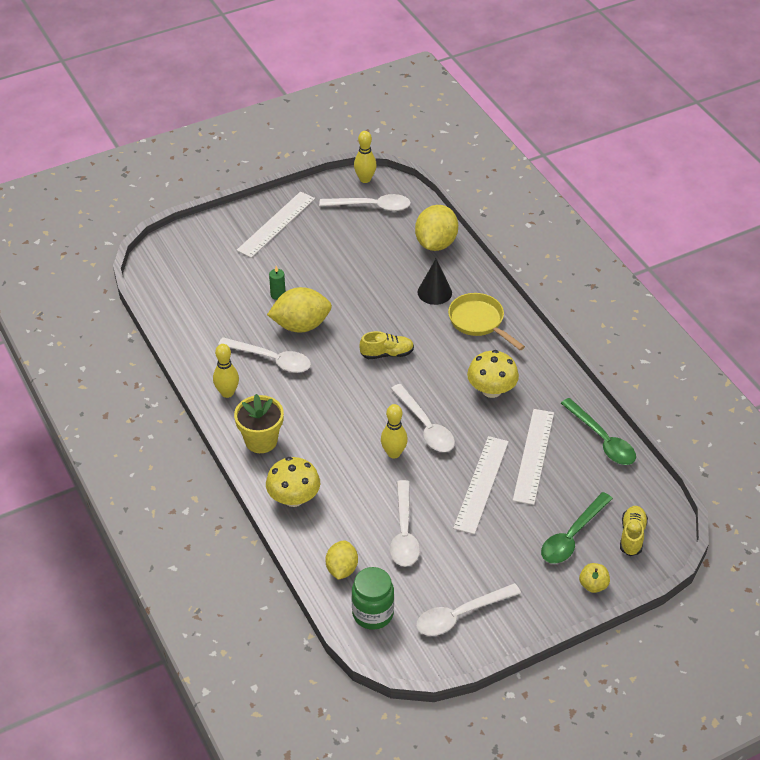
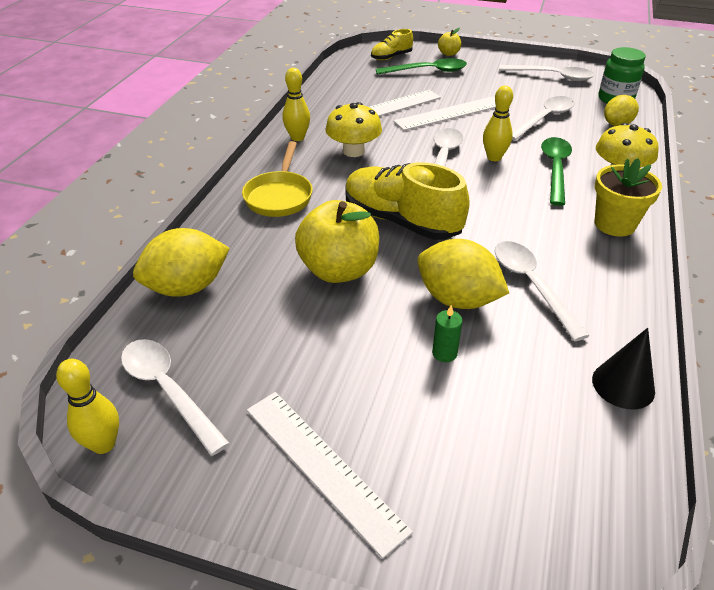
camera: 135 degrees left, 5 degrees down
yellow bowling pin [213,344,239,398] -> yellow bowling pin moved to [282,68,310,141]
white ruler [236,191,315,258] -> white ruler turned 60 degrees clockwise [247,392,413,559]
yellow shoe [359,331,414,359] -> yellow shoe [345,162,470,240], size x1.93
black cone [418,259,452,305] -> black cone moved to [592,328,655,409]
green spoon [561,398,636,465] -> green spoon moved to [541,137,572,206]
none -> yellow apple [295,200,379,283]

